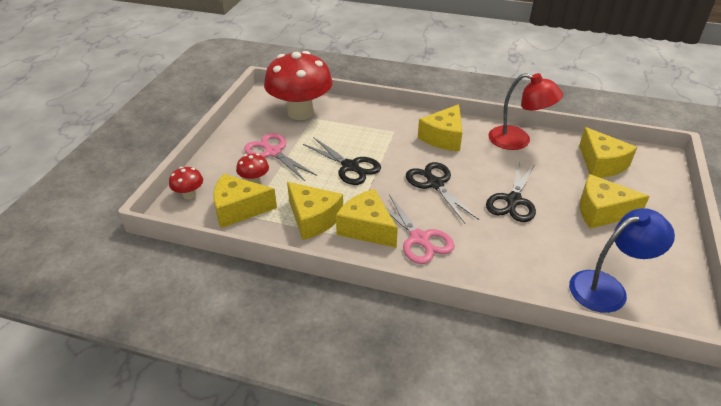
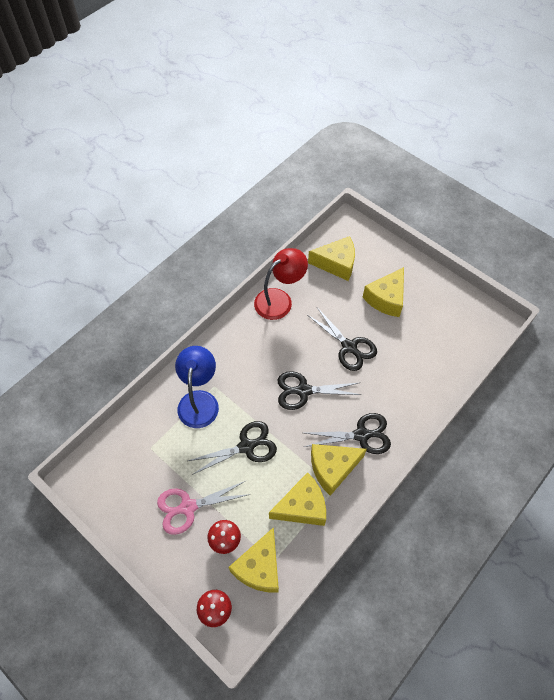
camera: 65 degrees left, 20 degrees up
red mushroom [264,51,333,120] -> none
pink scissors [386,194,454,264] -> black scissors [304,413,391,454]
yellow cheese [418,104,462,151] -> none
blue lamp [569,208,675,313] -> blue lamp moved to [175,346,219,428]

